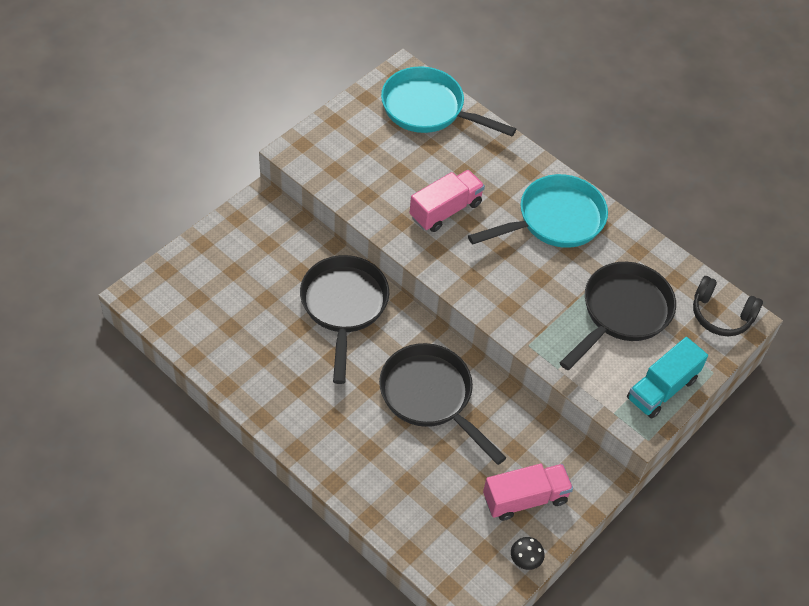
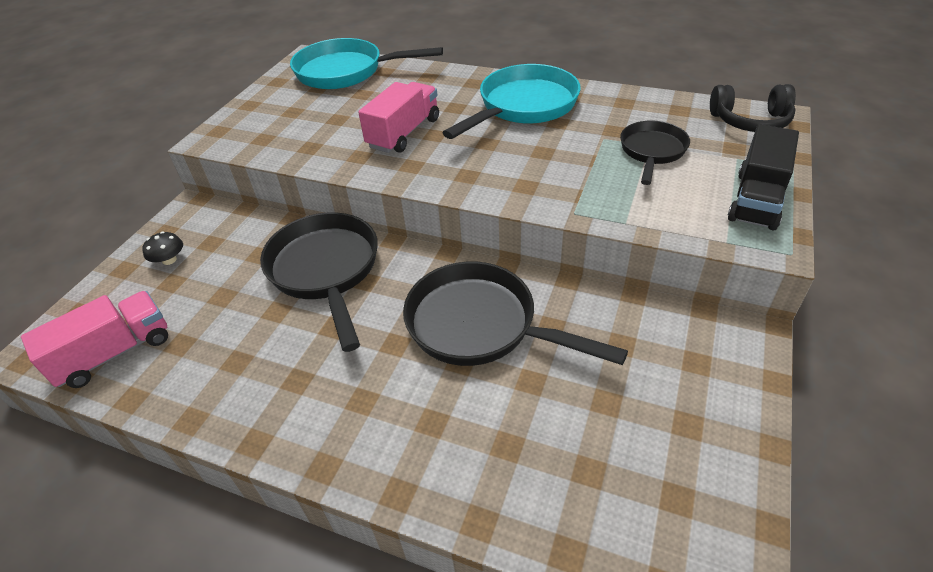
camera: 15 degrees left, 10 degrees down
pink truck [483,464,573,521] -> pink truck moved to [21,291,168,388]
black mushroom [511,537,545,570] -> black mushroom moved to [142,231,183,265]
black pan [560,262,676,370] -> black pan [620,121,690,185], size x0.60
turquoise truck [627,337,708,419] -> black truck [728,124,799,231]

